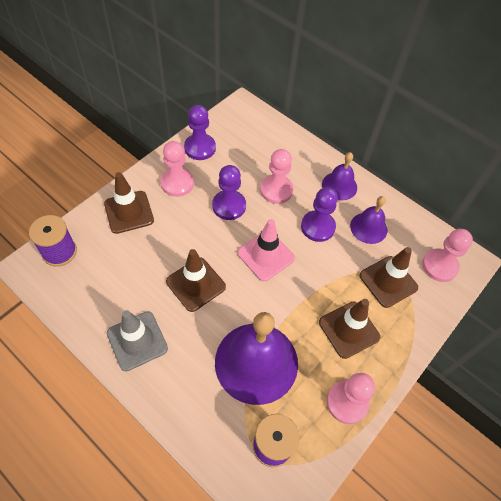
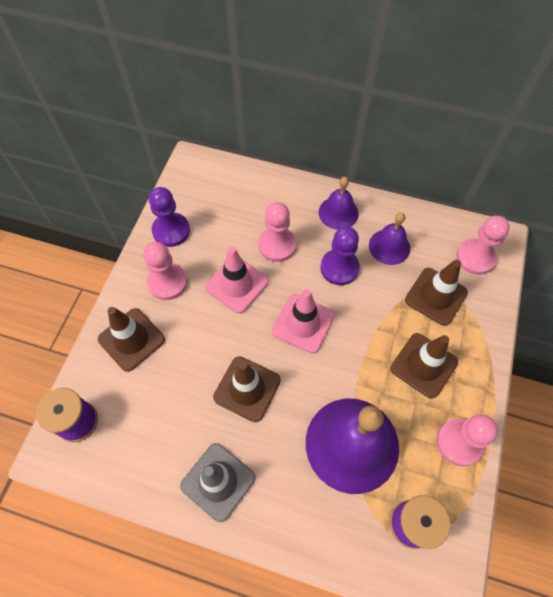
camera: 20 degrees left, 5 degrees up
purple pawn [212,165,246,220] -> pink traffic cone [205,247,268,313]

